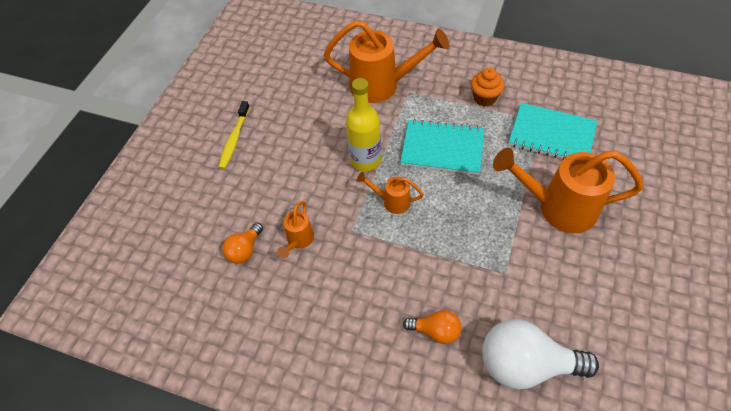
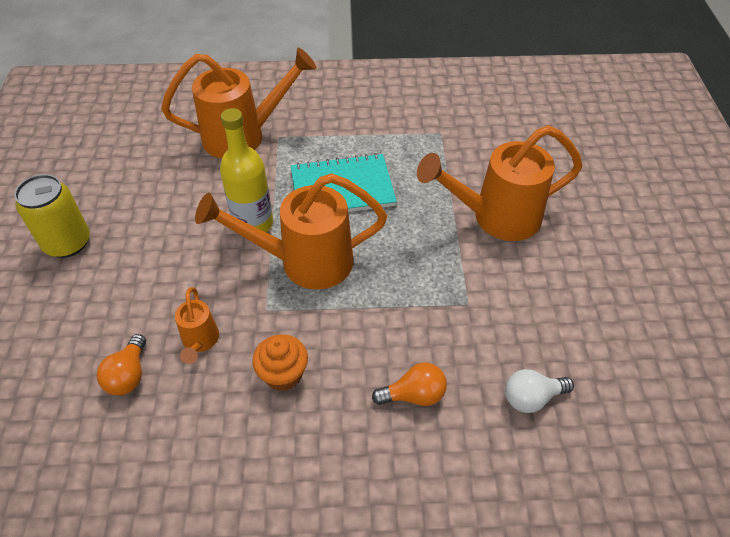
camera: 25 degrees left, 5 degrees down
yellow toothbrush [218,101,250,169] -> yellow can [14,174,90,258]
orange watering can [356,172,424,214] -> orange watering can [195,173,387,289], size x2.06
orange cupcake [471,68,505,107] -> orange cupcake moved to [252,334,308,391]
white light bulb [482,319,599,390] -> white light bulb [505,369,574,413], size x0.52
turquoise notebook [509,103,597,159] -> none

